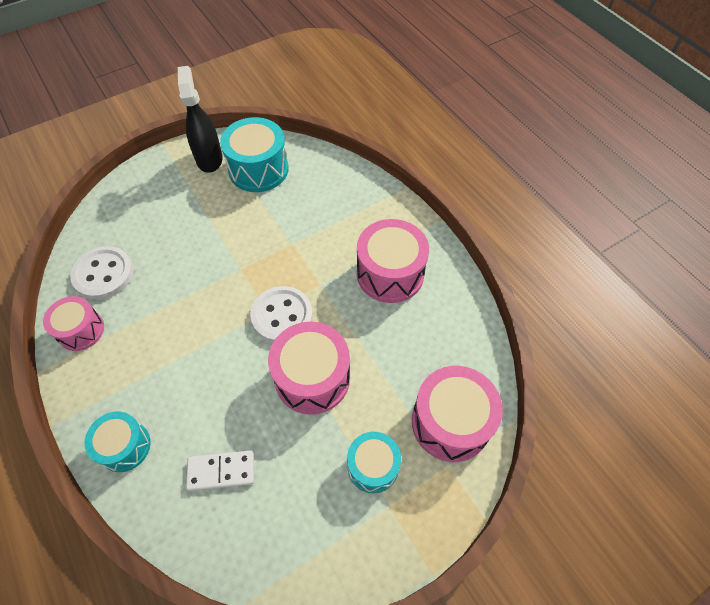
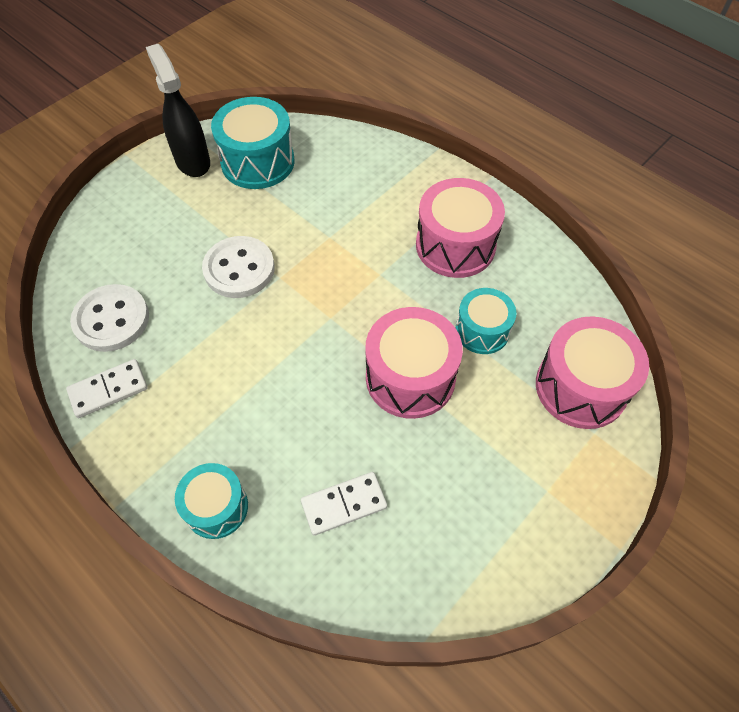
camera: 15 degrees left, 0 degrees up
pink drum [43,296,104,351] -> white domino [66,359,148,418]
white button [250,286,313,343] -> white button moved to [202,236,275,298]
turquoise drum [347,432,401,493] -> turquoise drum moved to [456,288,516,354]

